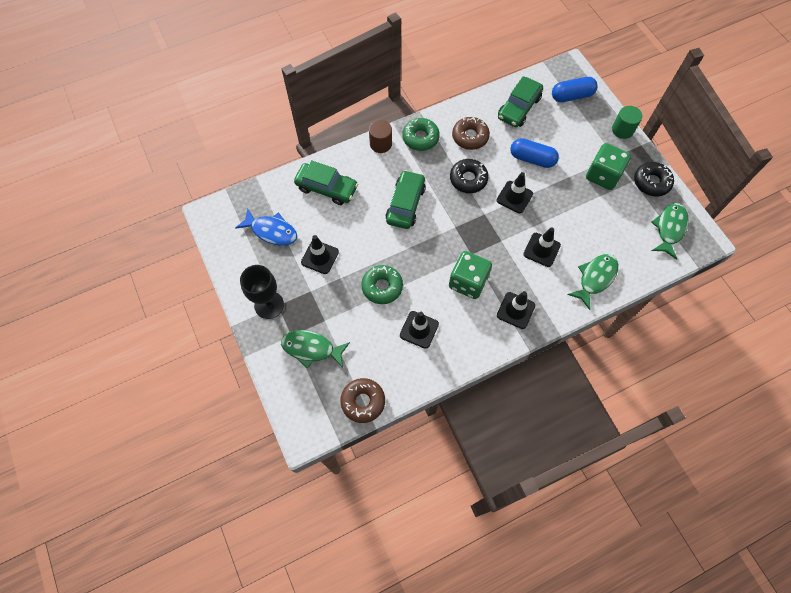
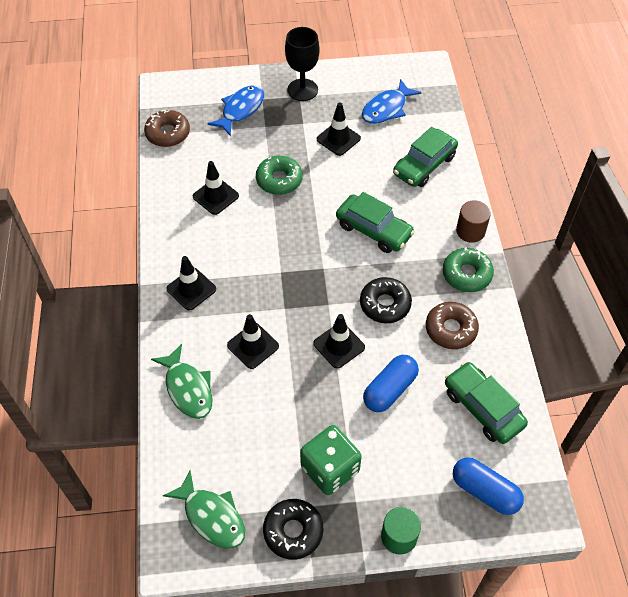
camera: 110 degrees right, 10 degrees down
green fish [281,330,350,369] -> blue fish [207,85,264,136]
green dice [449,251,492,299] -> none
blue capsule [552,77,597,102] -> blue capsule turned 60 degrees counterclockwise [453,458,524,515]

